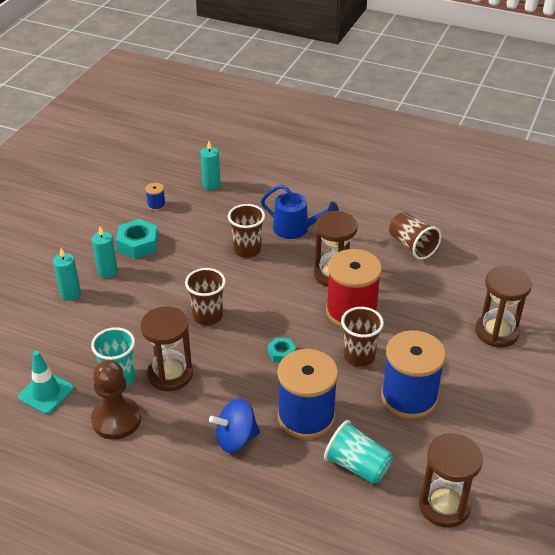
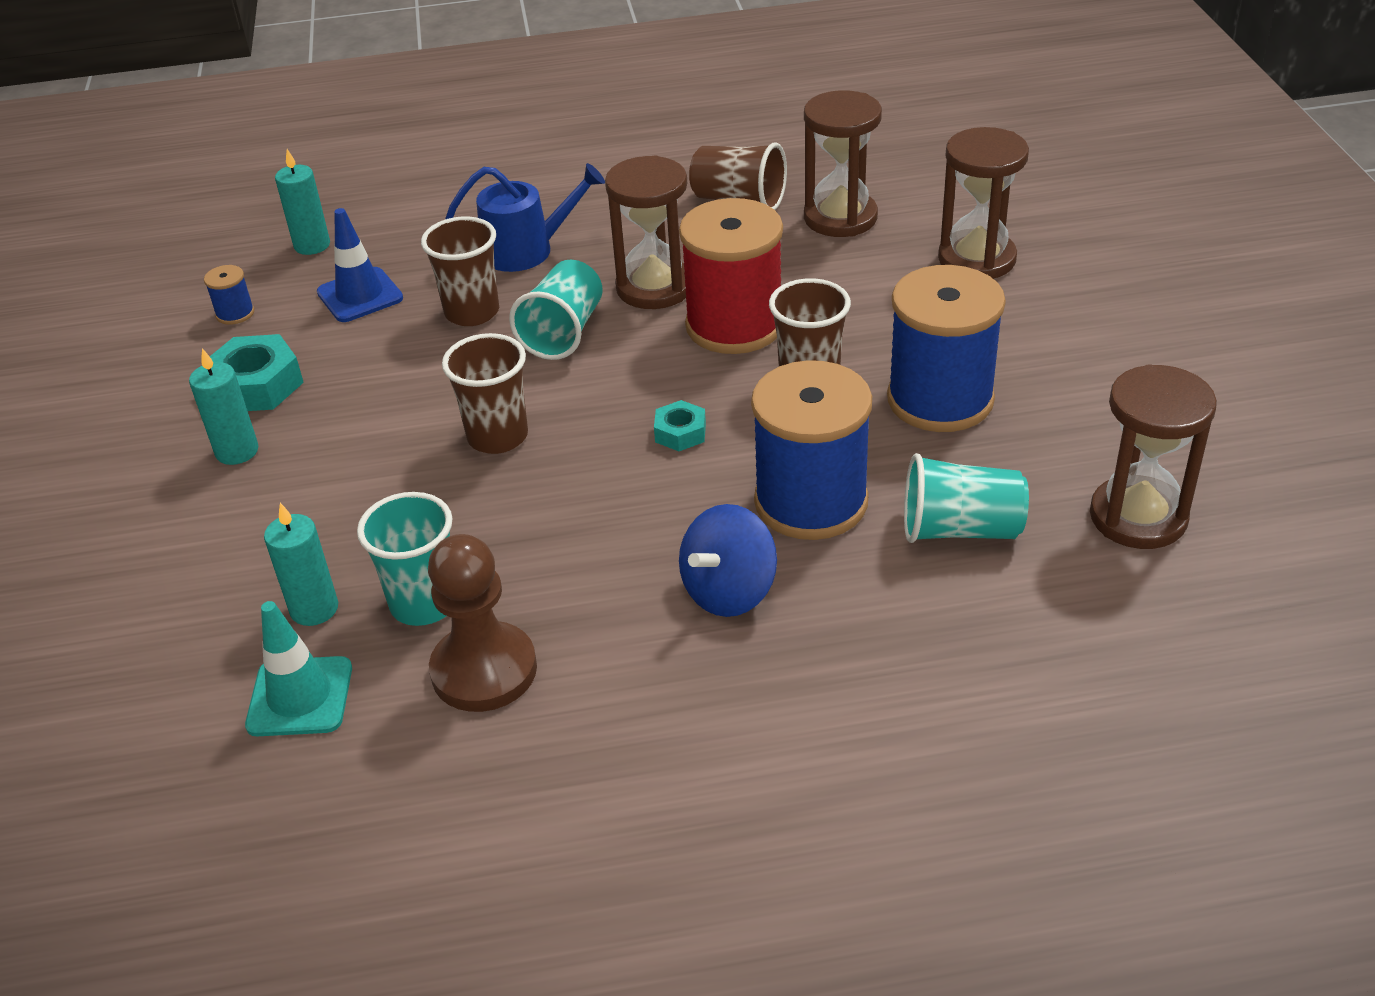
camera: 30 degrees left, 0 degrees up
turquoise candle [53,248,81,301] -> turquoise candle moved to [264,503,338,626]
brown hourglass [141,306,193,391] -> brown hourglass moved to [804,90,882,237]
none -> blue traffic cone [317,208,403,322]
none -> turquoise cup [509,260,603,360]

